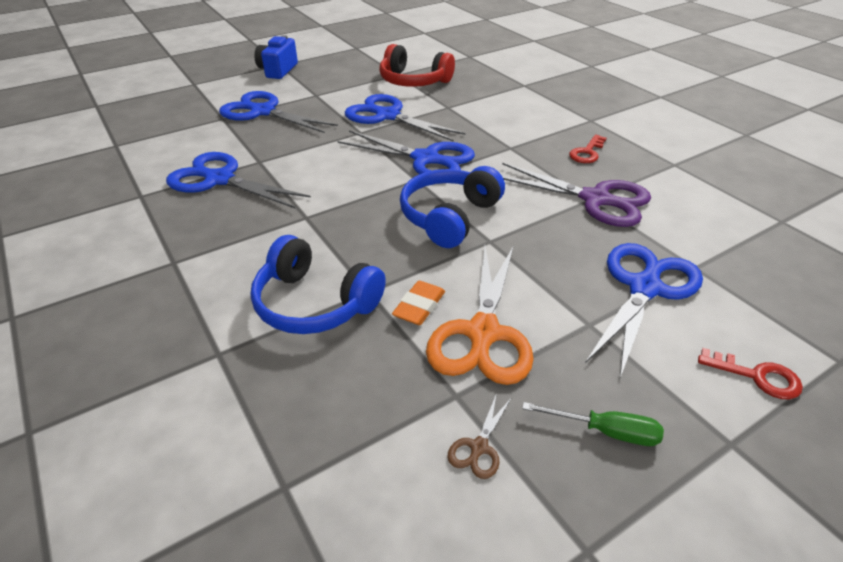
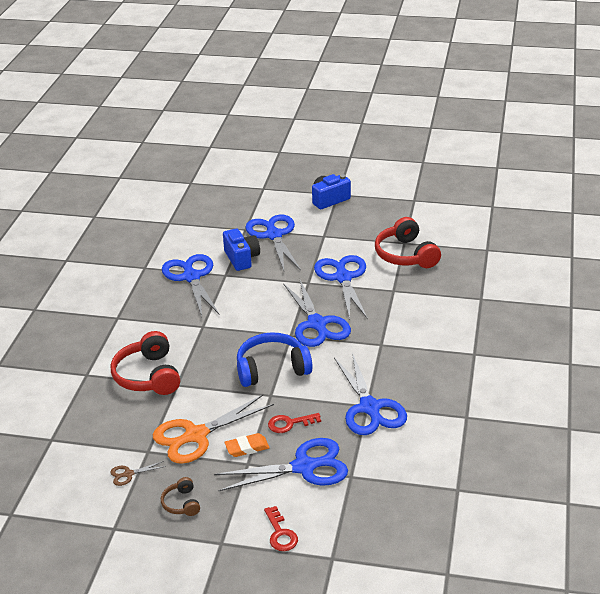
camera: 45 degrees right, 5 degrees down
blue headphones [250,235,386,334] -> red headphones [111,331,180,395]
orange eraser [392,281,445,325] -> orange eraser moved to [224,433,270,457]
purple scissors [502,163,651,227] -> blue scissors [334,353,407,435]
green screwdriver [522,402,664,446] -> brown headphones [161,477,200,516]
red key [569,134,607,163] -> red key moved to [268,413,321,433]
none -> blue camera [223,229,260,271]

